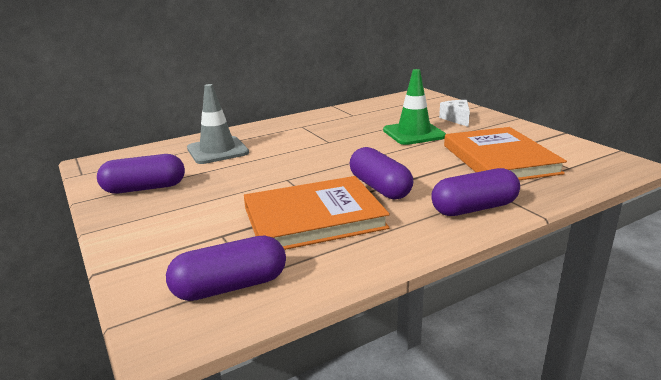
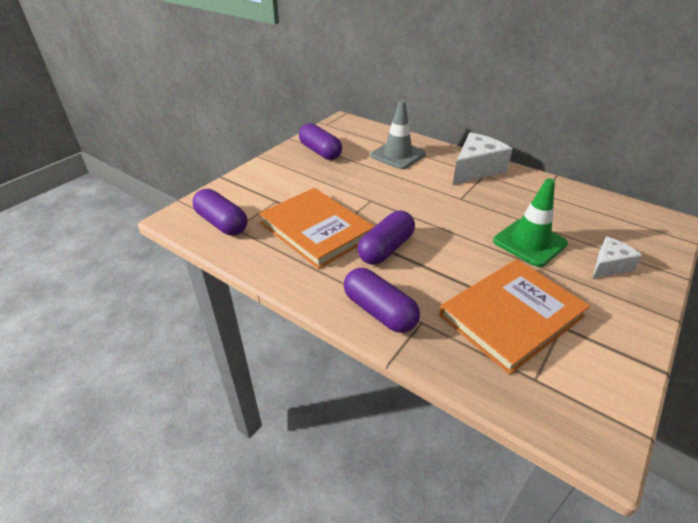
camera: 65 degrees right, 15 degrees up
none -> white cheese [453,132,513,185]

